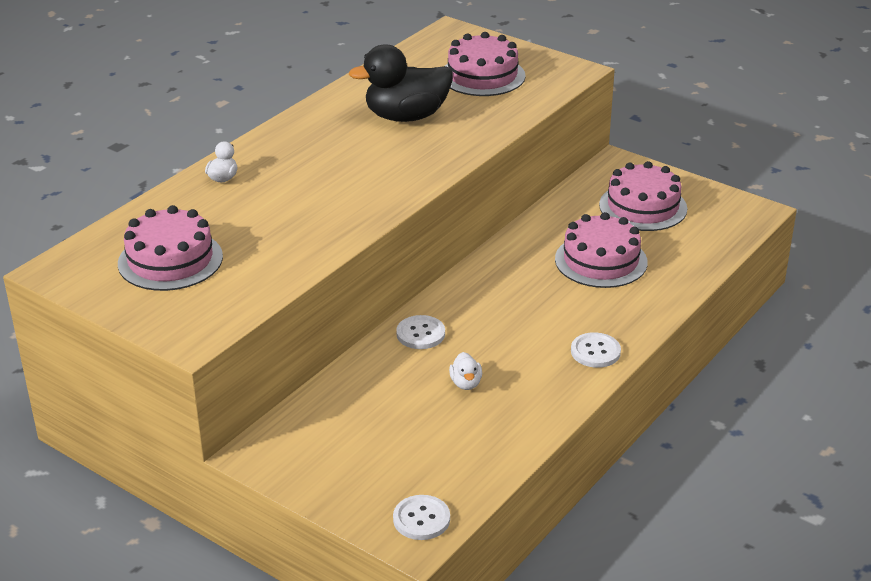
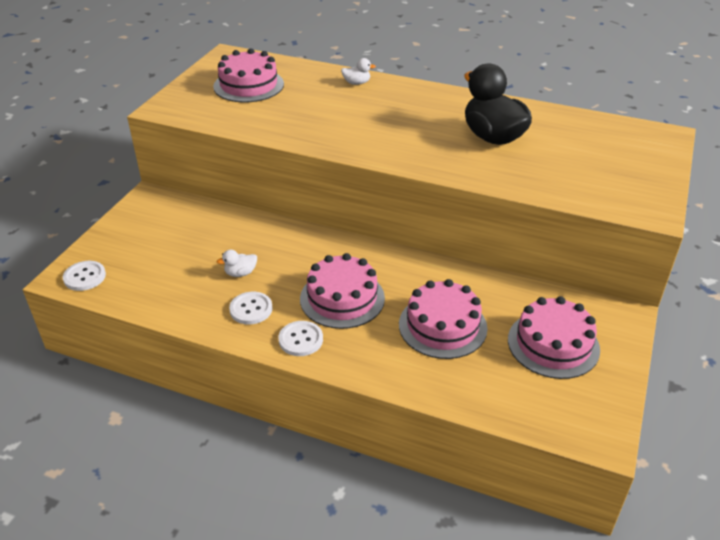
camera: 75 degrees right, 5 degrees up
white button [396,315,445,349] -> white button moved to [229,292,273,325]
pink cake [445,32,525,96] -> pink cake moved to [300,253,385,329]

